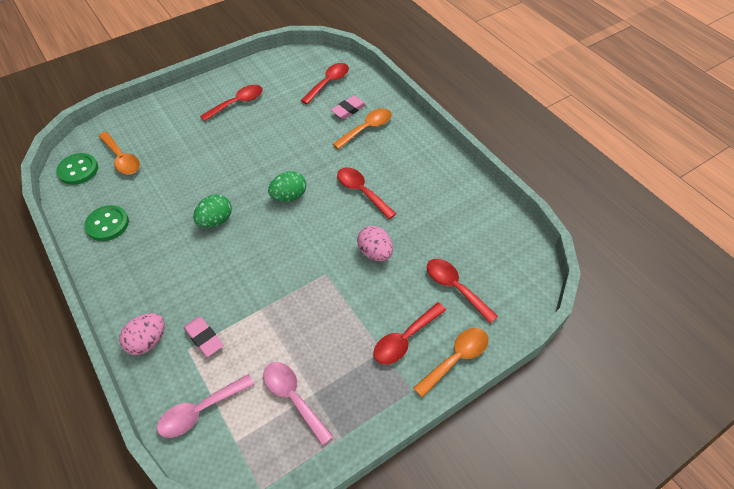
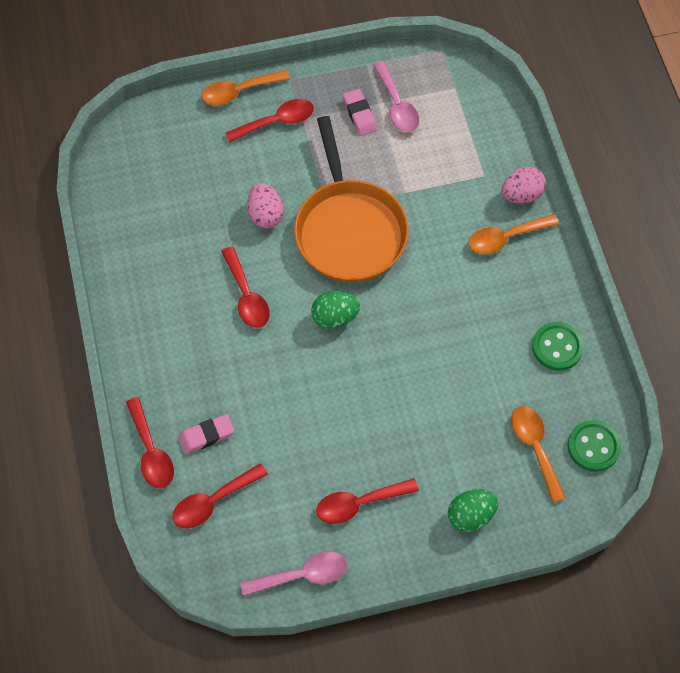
camera: 160 degrees left, 10 degrees up
pink spoon [157,374,254,438] -> pink spoon moved to [240,551,347,596]
pink eraser [184,316,223,357] -> pink eraser moved to [343,89,377,136]
green egg [193,194,232,228] -> green egg moved to [448,489,498,532]
orange spoon [333,108,392,149] -> orange spoon moved to [468,214,559,254]
red spoon [427,259,498,323] -> red spoon moved to [126,397,174,488]
none -> orange pan [294,116,409,282]

